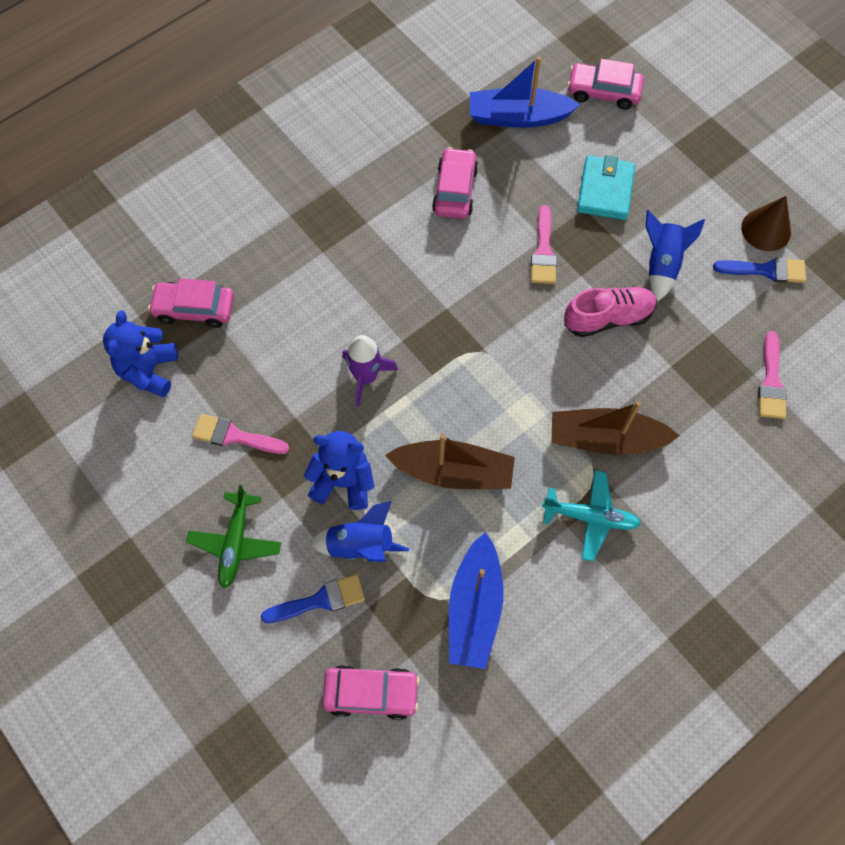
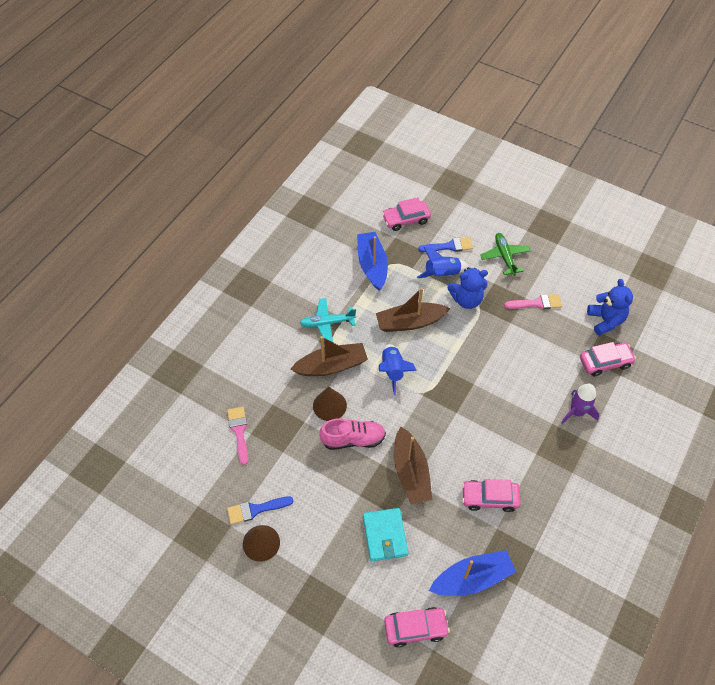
camera: 160 degrees right, 10 degrees down
blue brush [261,574,365,623] -> blue brush turned 150 degrees counterclockwise [418,237,473,252]
purple rocket [342,335,398,407] -> purple rocket moved to [561,383,599,424]
pink car [432,147,478,219] -> pink car turned 105 degrees clockwise [462,479,521,512]
pink brush [531,205,557,284] -> brown boat [394,427,432,504]
pink shoe [564,286,657,337] -> pink shoe turned 150 degrees counterclockwise [319,419,386,450]
blue rocket [645,210,705,302] -> blue rocket moved to [379,344,417,395]
none -> brown cone [313,387,347,421]

